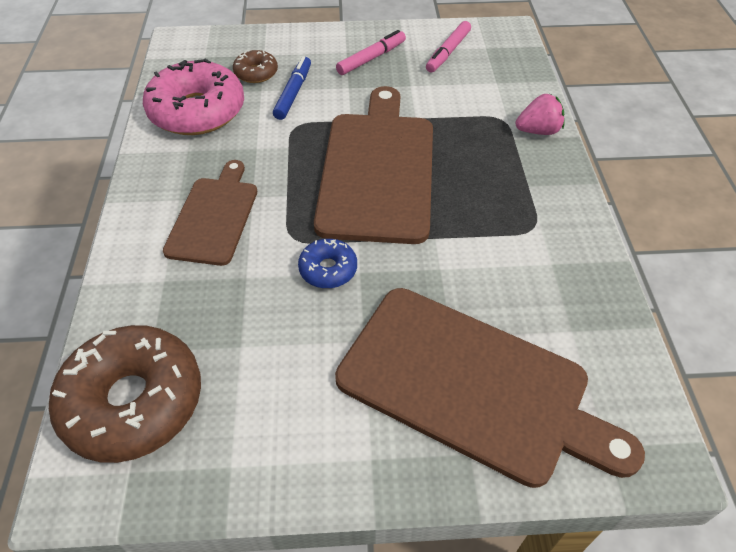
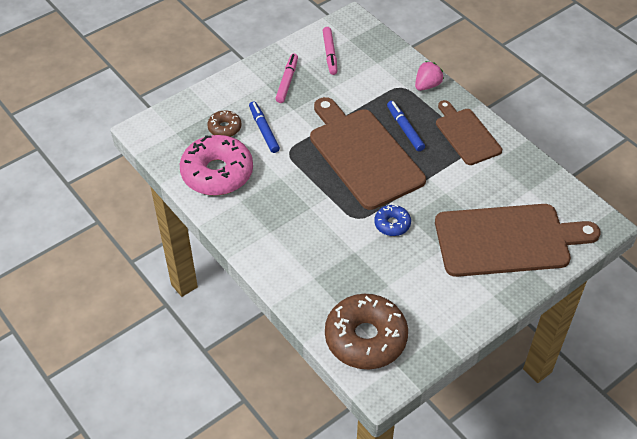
camera: 35 degrees left, 0 degrees up
brown cutting board [163,160,257,266] -> brown cutting board moved to [436,100,502,165]
none -> blue marker [387,101,425,151]

